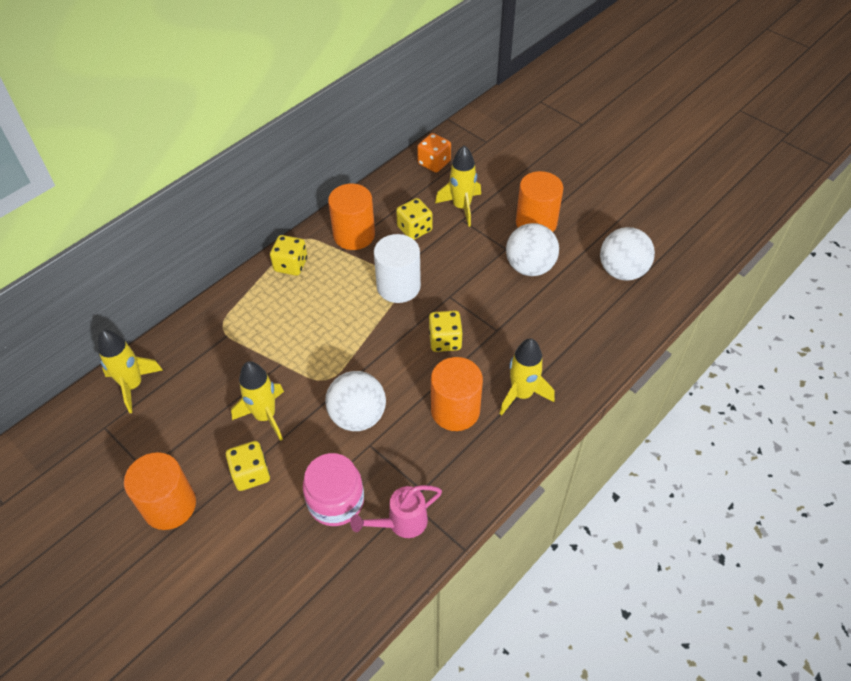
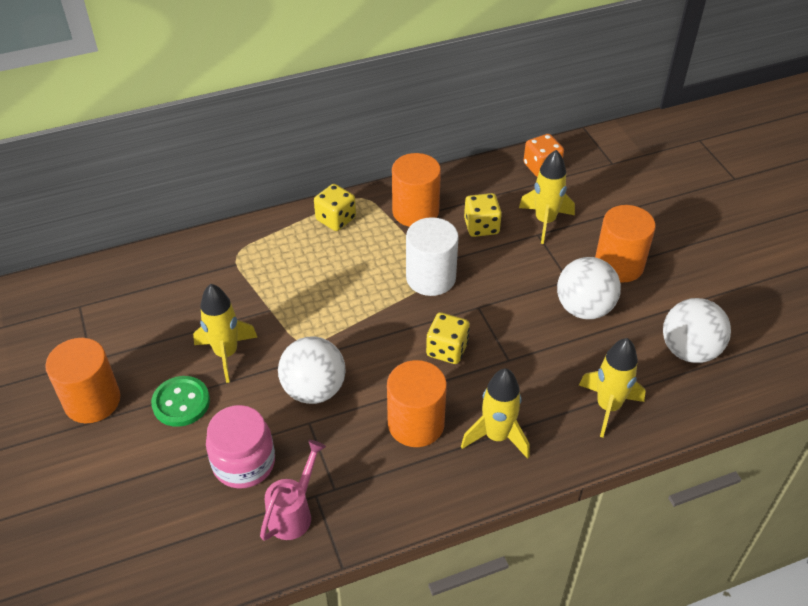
camera: 25 degrees right, 5 degrees down
yellow rocket [98,330,162,413] -> yellow rocket moved to [579,338,646,437]
yellow dice [226,441,270,491] -> green button [151,376,210,427]
pink watering can [350,485,442,538] -> pink watering can turned 120 degrees clockwise [260,440,326,541]

